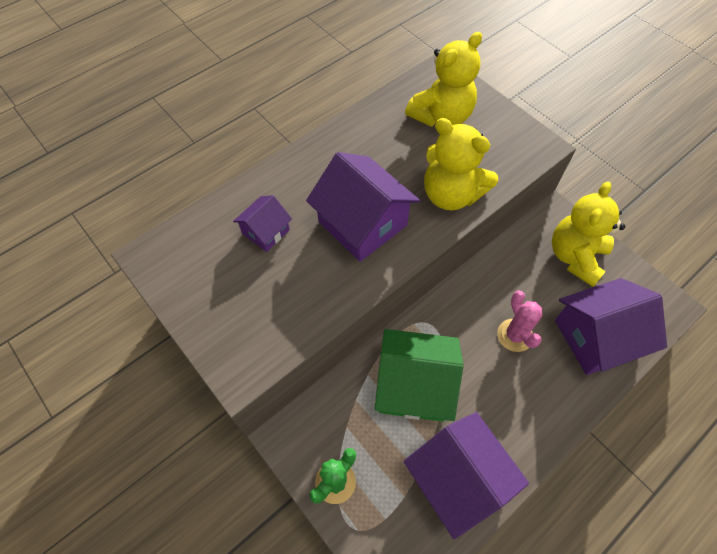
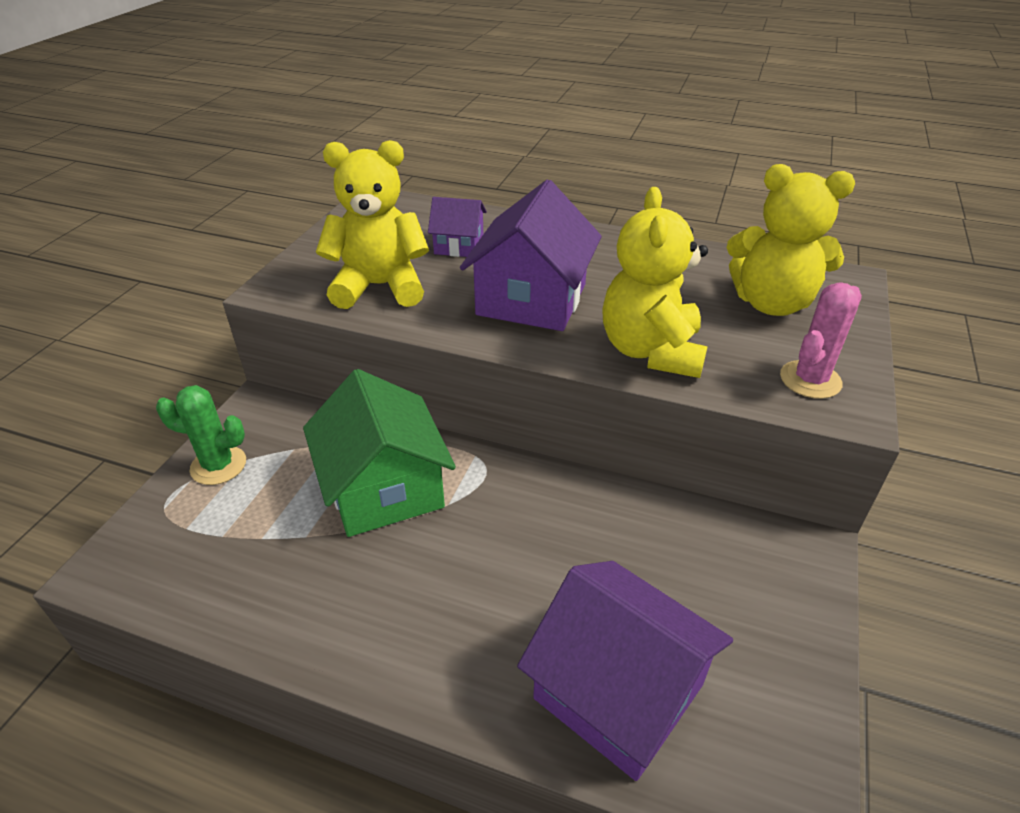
camera: 60 degrees right, 20 degrees down
purple house [404,412,529,539] -> none
pink cactus [497,290,542,352] -> pink cactus moved to [780,282,862,399]
yellow teddy bear [552,182,625,287] -> yellow teddy bear moved to [316,140,429,309]

